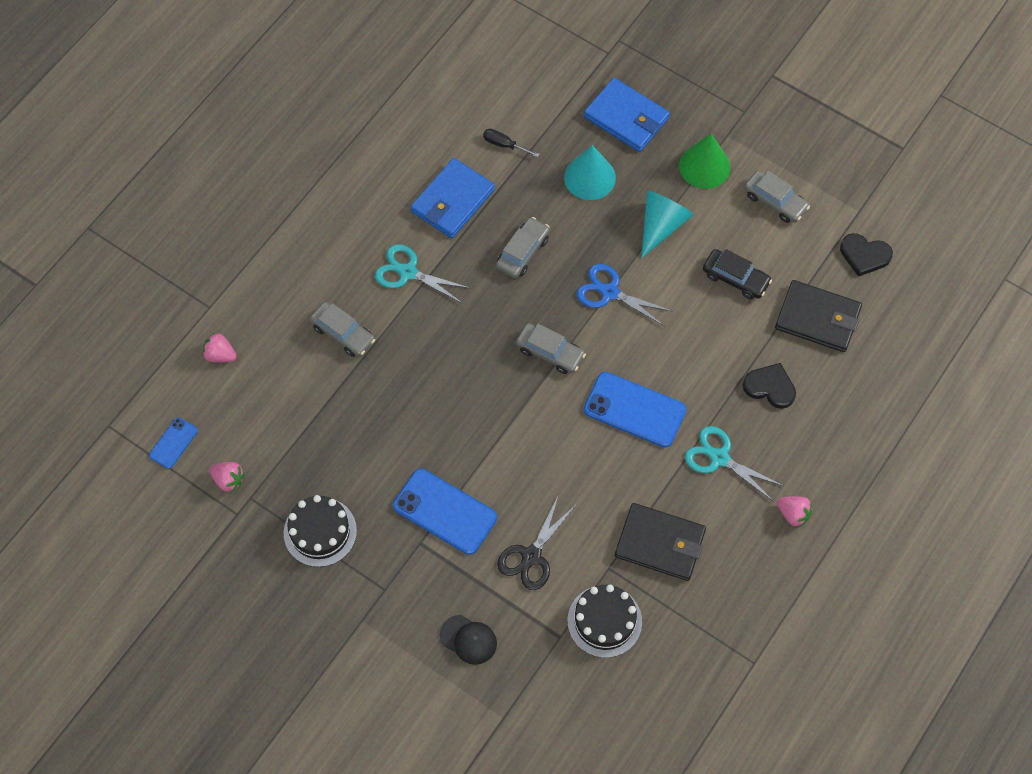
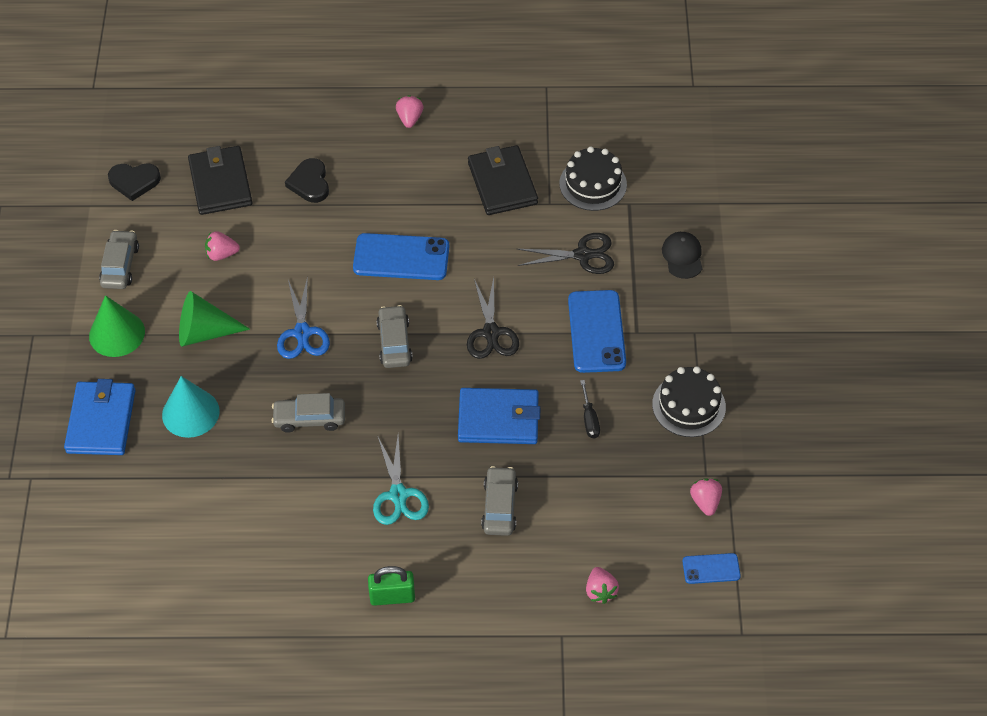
camera: 125 degrees left, 10 degrees down
blue wallet [411,158,495,238] -> blue wallet moved to [458,388,540,444]
black screwdriver [483,129,539,157] -> black screwdriver moved to [580,380,600,439]
blue phone [584,372,686,447] -> blue phone turned 75 degrees counterclockwise [353,233,449,280]
turquoise cone [641,190,694,258] -> green cone [179,291,250,347]
turquoise scissors [685,426,784,501] -> none
black car [703,249,772,299] -> pink strawberry [205,231,240,261]
black heart [840,233,893,277] -> black heart turned 105 degrees clockwise [108,163,161,201]
none -> green padlock [368,566,415,606]
none -> black scissors [467,277,519,359]

